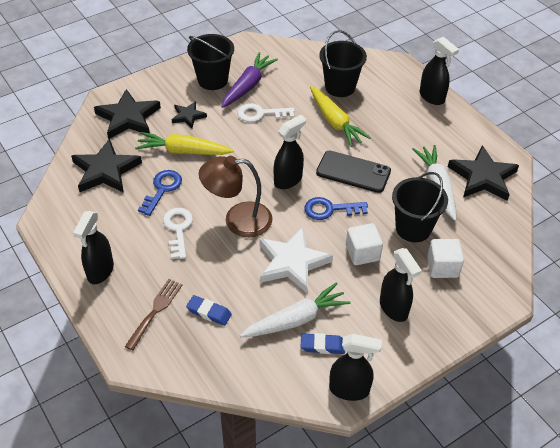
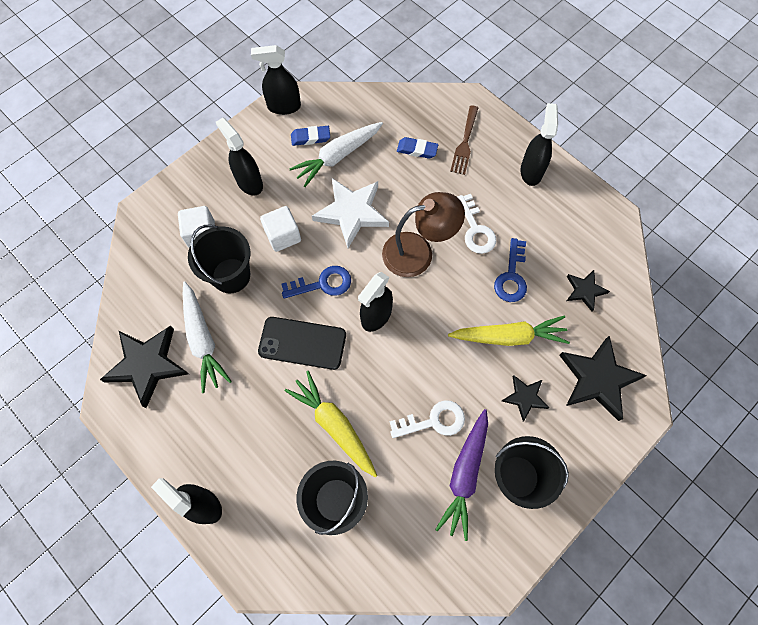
camera: 170 degrees right, 20 degrees up
black star [71,138,142,193] -> black star [567,270,610,311], size x0.54

